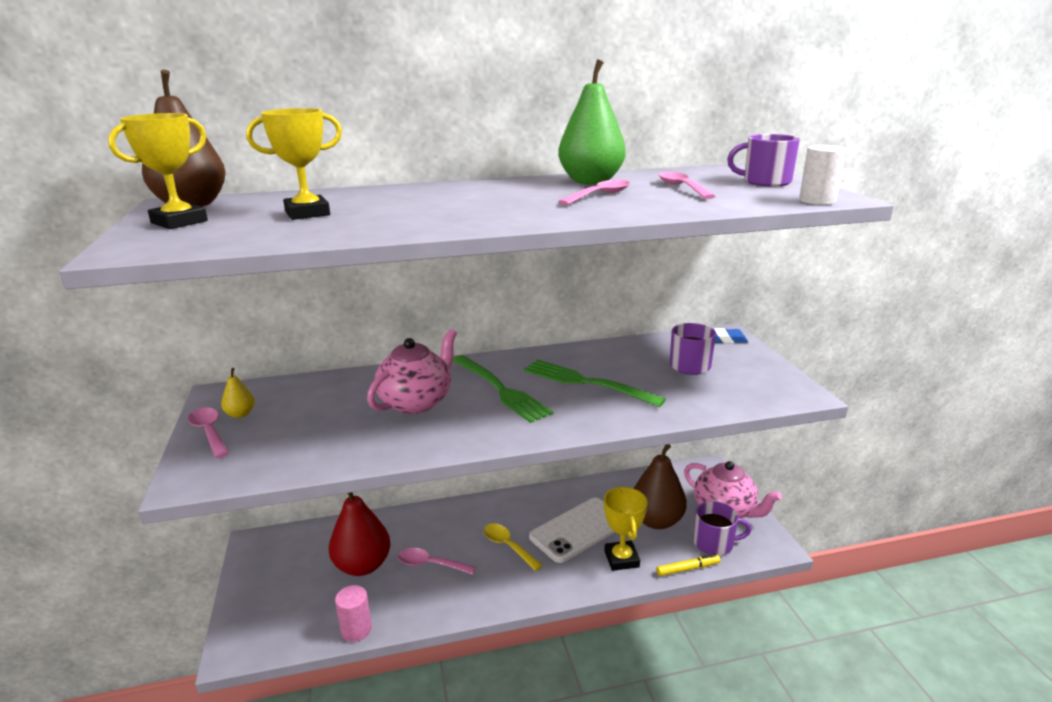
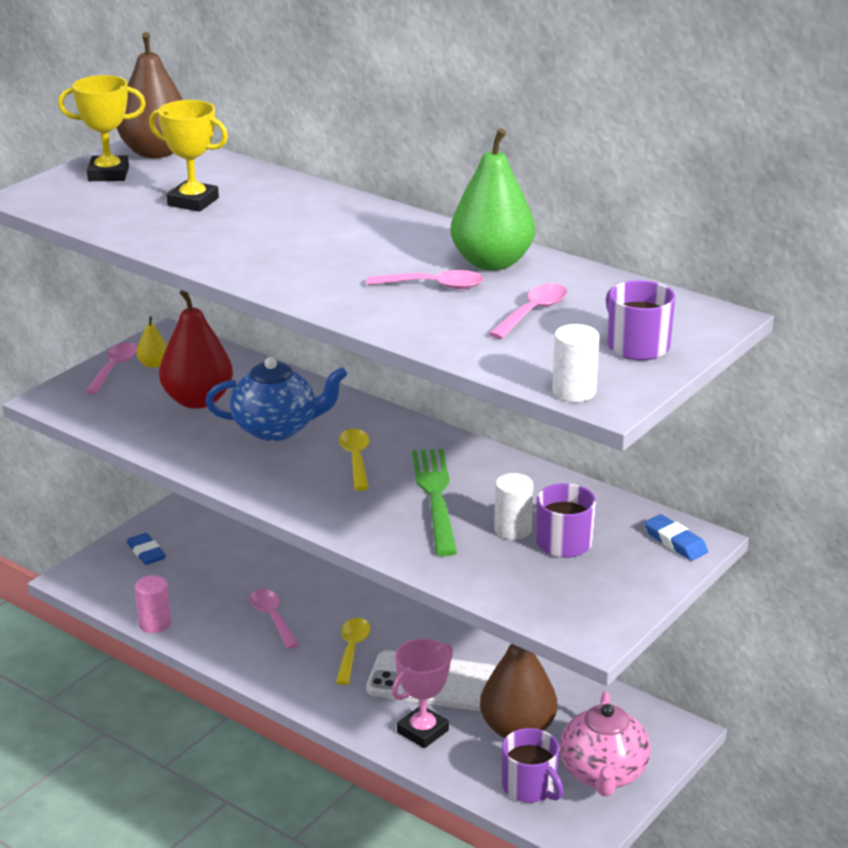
camera: 50 degrees right, 5 degrees up
red pear [329,492,391,576] -> red pear moved to [159,290,233,409]
pink teapot [367,329,457,414] -> blue teapot [205,357,347,441]
green fork [453,355,553,423] -> yellow spoon [339,429,370,491]
yellow trophy [604,487,648,571] -> pink trophy [392,639,453,748]
yellow marker [656,554,720,576] -> none
none -> blue eraser [126,533,166,565]
none -> white cylinder [494,473,533,540]

